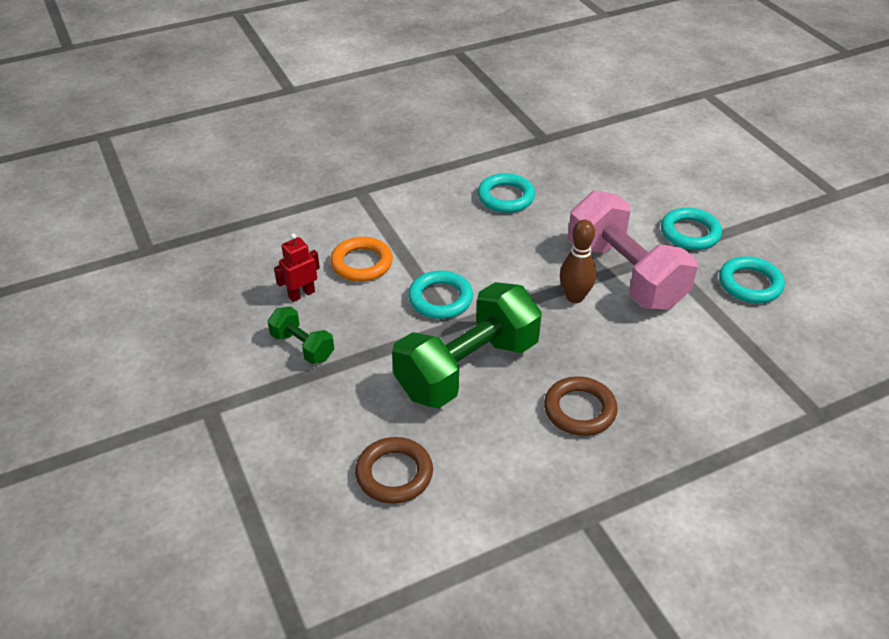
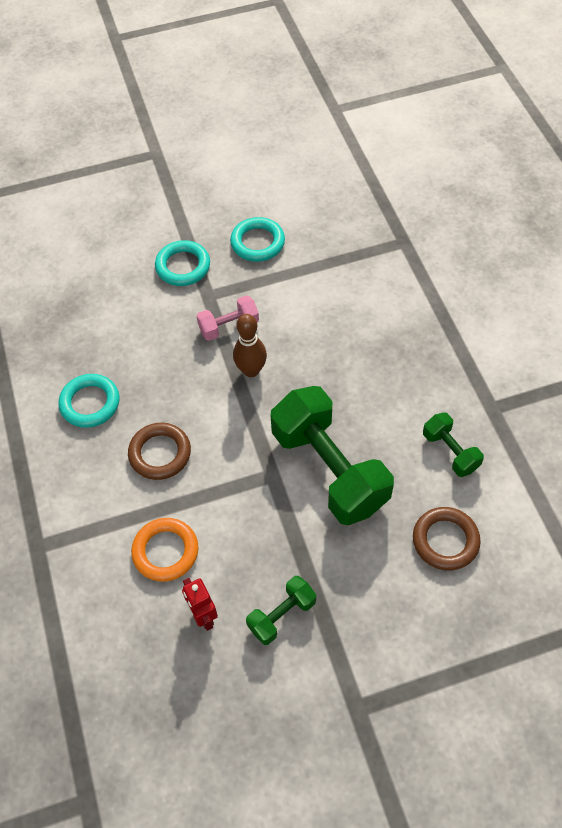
camera: 80 degrees left, 15 degrees up
turquoise ring [408,271,473,319] -> none
brown ring [544,376,618,436] -> brown ring moved to [128,423,191,480]
pink dumbbell [568,190,698,310] -> pink dumbbell [197,295,259,341], size x0.48
none -> green dumbbell [423,412,484,477]

